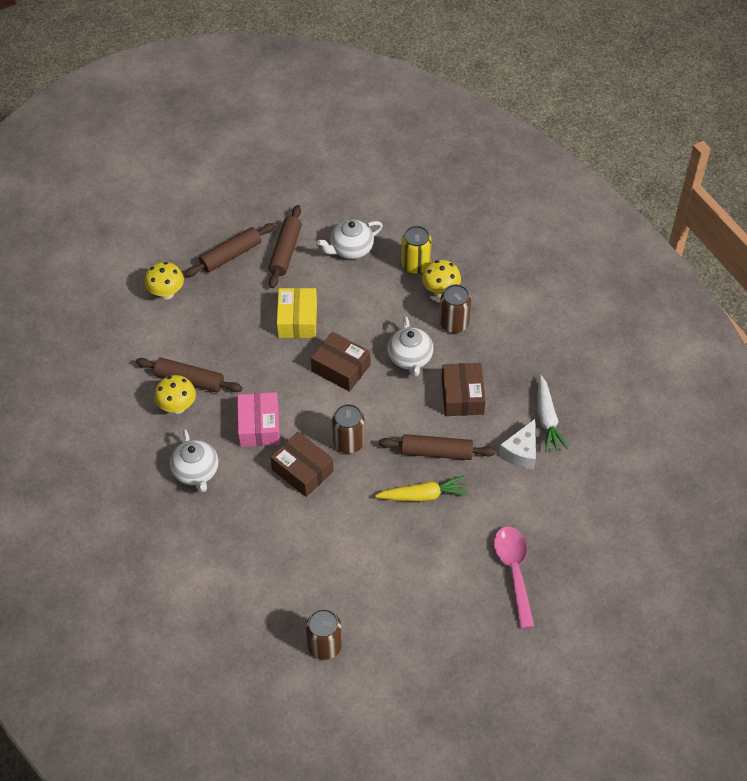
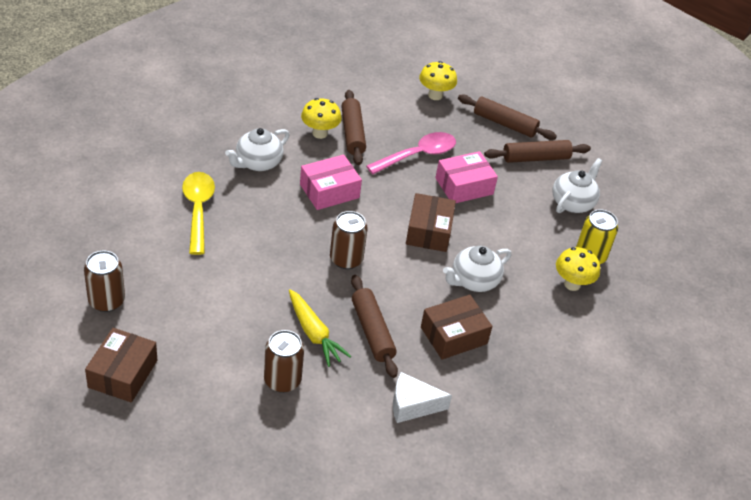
camera: 60 degrees right, 10 degrees down
brown box [270,432,334,497] -> brown box moved to [85,328,157,402]
yellow box [277,288,317,338] -> pink box [435,151,498,203]
white teapot [317,219,383,259] -> white teapot turned 90 degrees clockwise [552,158,602,213]
brown can [439,284,471,333] -> brown can moved to [264,330,304,393]
pink spoon [494,526,535,629] -> pink spoon moved to [366,132,456,174]
white carrot [538,375,568,452] -> none
none -> yellow spoon [182,172,215,255]

